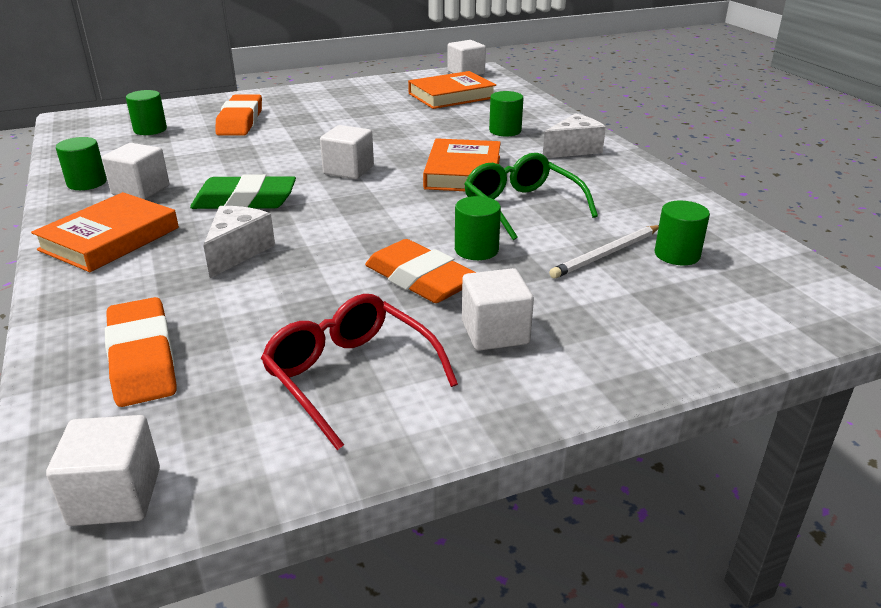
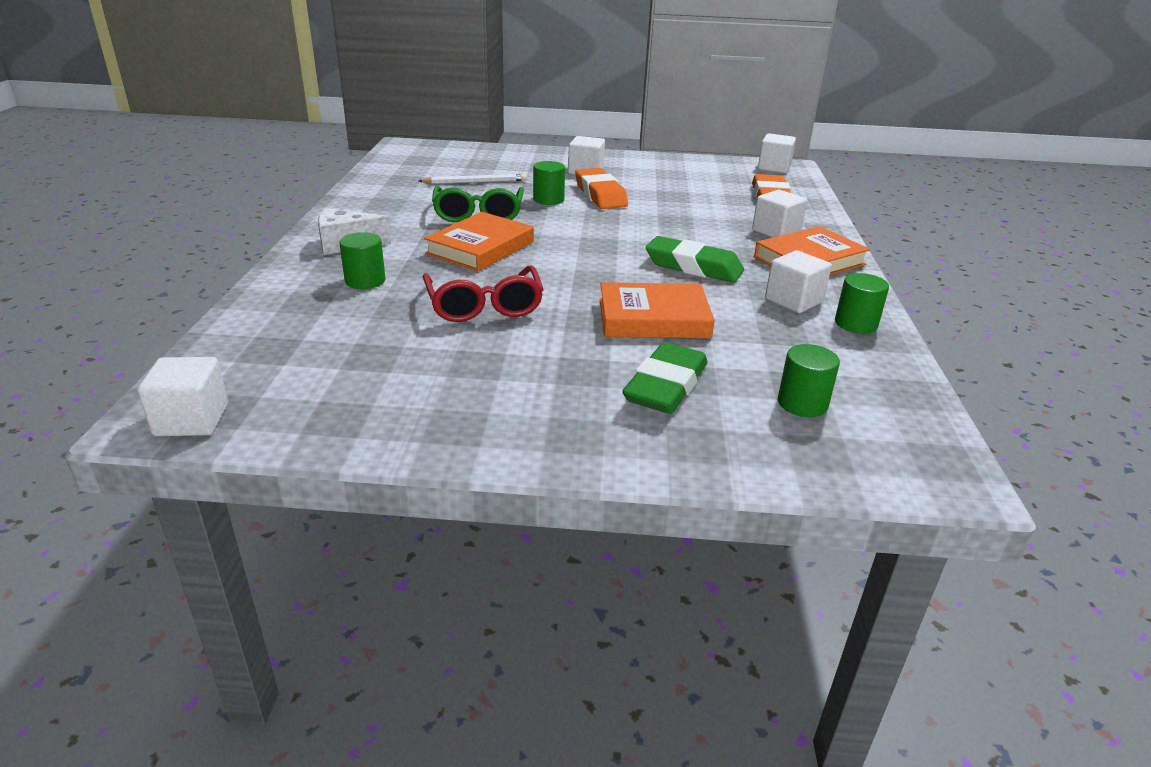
camera: 155 degrees left, 0 degrees up
white cheese [203,206,275,278] -> none
orange eraser [215,94,262,136] -> green eraser [622,342,708,414]
red glasses [261,294,458,450] -> red glasses moved to [423,266,544,322]
white cube [320,125,374,179] -> white cube moved to [752,190,807,238]
orange book [408,71,496,109] -> orange book moved to [600,282,715,339]
green cylinder [655,201,710,265] -> none

